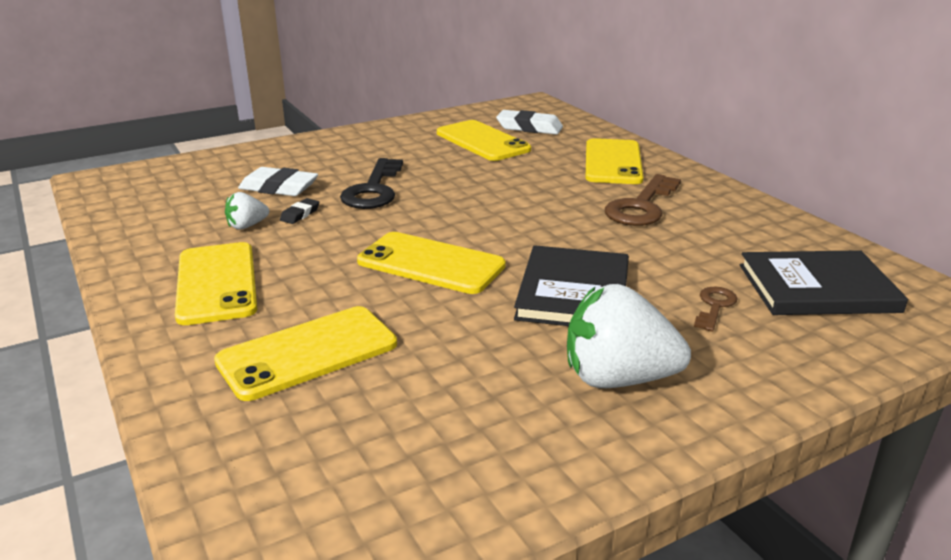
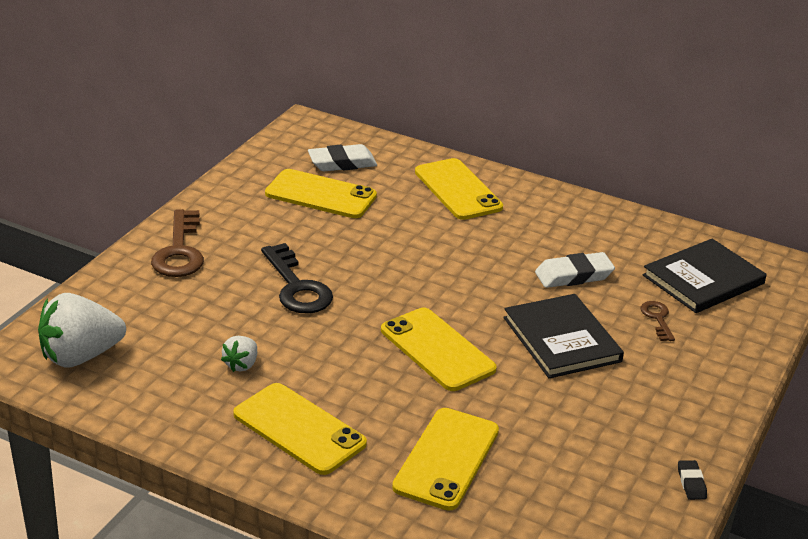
camera: 35 degrees left, 5 degrees up
white eraser [238,167,318,196] -> white eraser moved to [535,252,615,288]
black eraser [280,198,319,224] -> black eraser moved to [678,460,707,500]
yellow phone [357,232,506,294] -> yellow phone turned 60 degrees clockwise [381,308,497,391]
white strawberry [567,284,691,388] -> white strawberry moved to [38,293,126,368]
brown key [605,174,681,226] -> brown key moved to [151,209,204,277]

